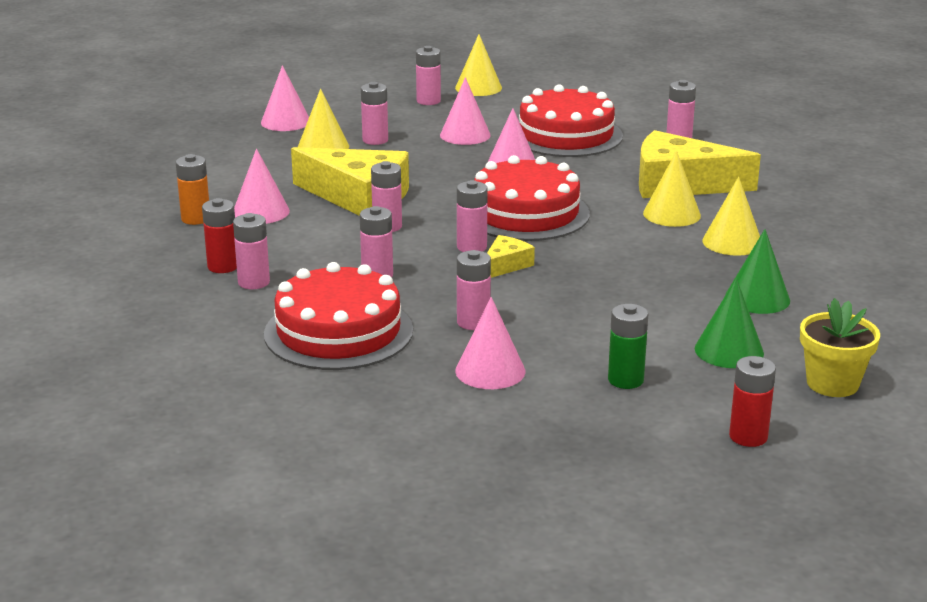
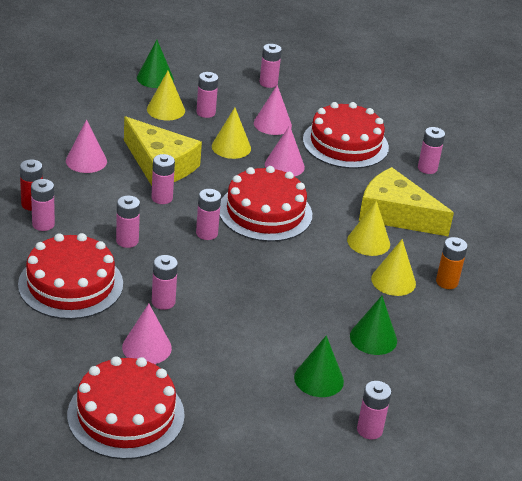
camera: 15 degrees right, 10 degrees up
orange battery [176,154,209,225] -> orange battery moved to [436,237,468,289]
pink cone [261,65,309,131] -> green cone [137,40,174,88]
yellow cone [455,34,502,96] -> yellow cone moved to [212,108,251,159]
yellow cheese [487,235,535,278] -> none
green battery [608,304,648,389] -> none
red battery [729,356,776,447] -> none
yellow flower pot [800,298,880,397] -> pink battery [357,381,391,439]
none -> red cake [67,356,185,459]

